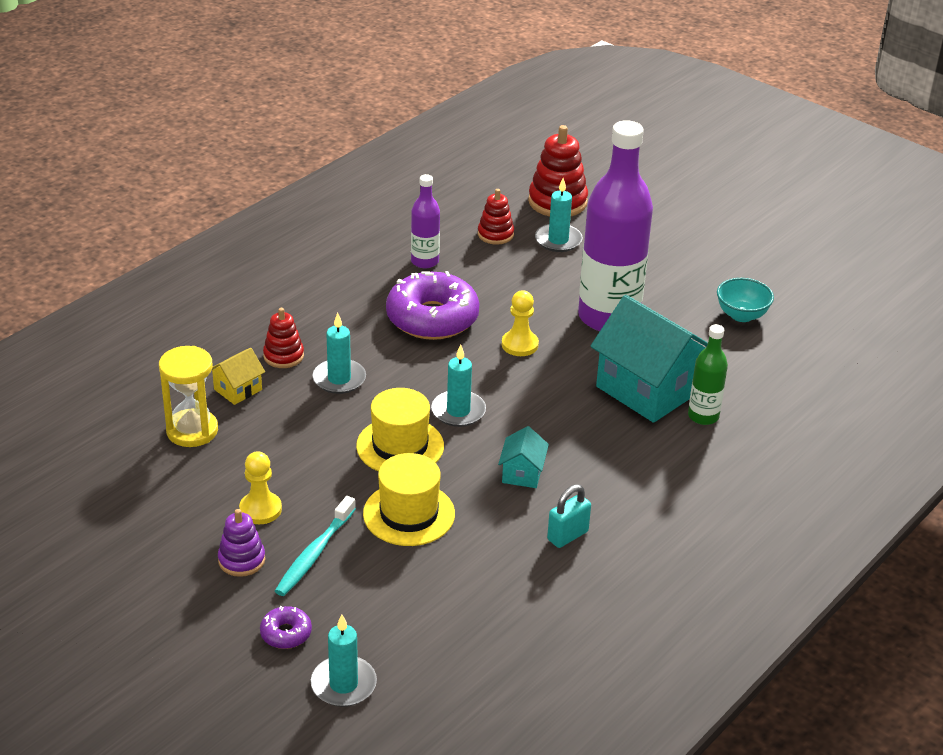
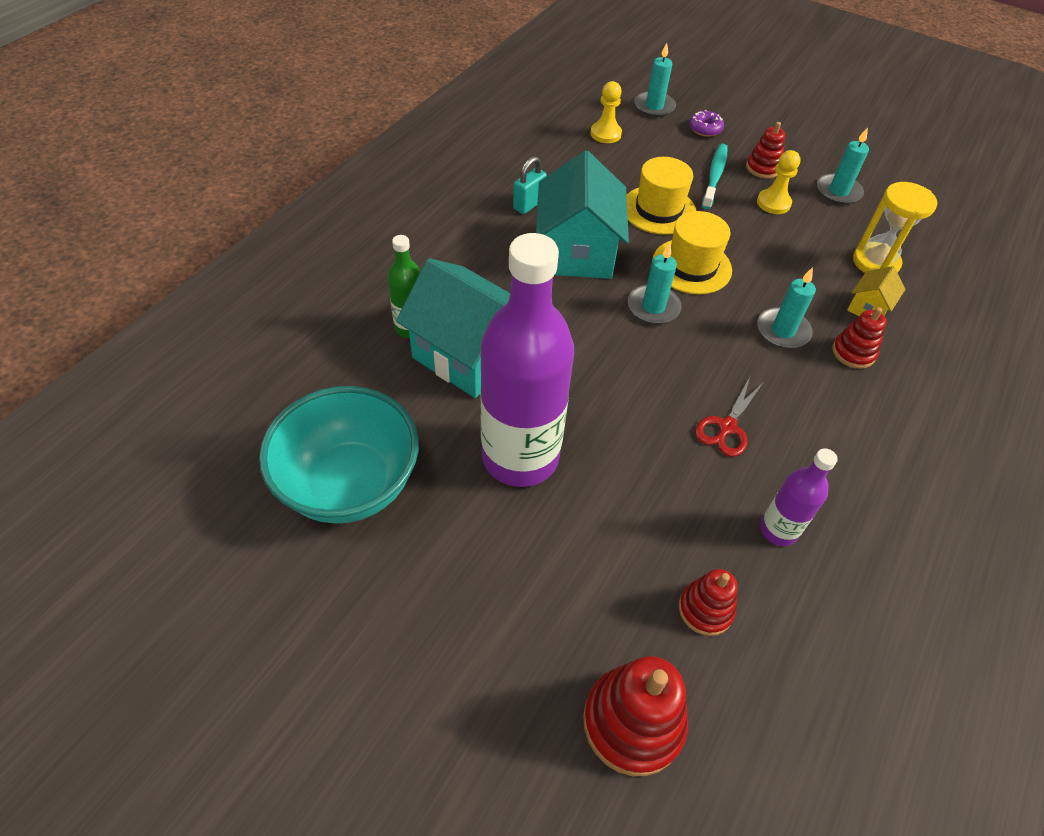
camera: 170 degrees right, 15 degrees up
purple stacking toy [218,509,265,577] -> red stacking toy [746,122,785,179]
purple donut [386,271,480,340] -> red scissors [695,377,764,457]
turquoise house [498,426,549,488] -> turquoise house [536,150,629,279], size x2.20
yellow pawn [502,290,539,356] -> yellow pawn moved to [590,81,622,143]
turquoise candle [535,178,582,252] -> turquoise candle moved to [817,127,869,205]
turquoise bowl [717,278,774,322] -> turquoise bowl [259,386,419,523], size x1.99

